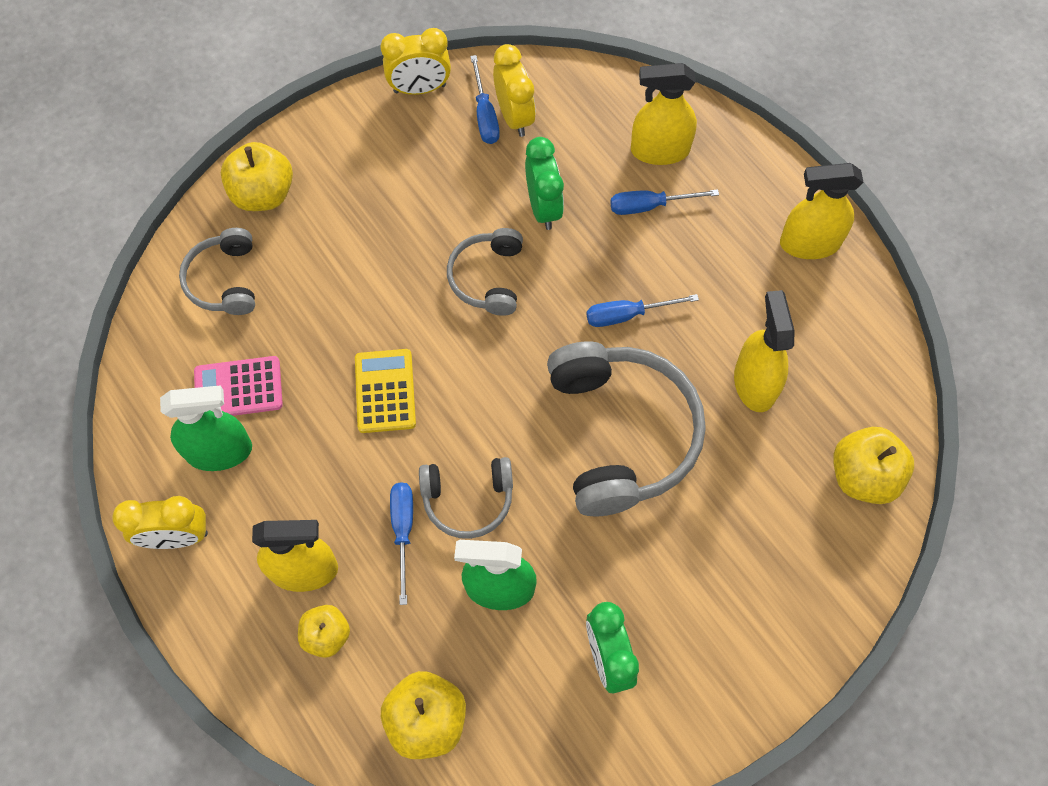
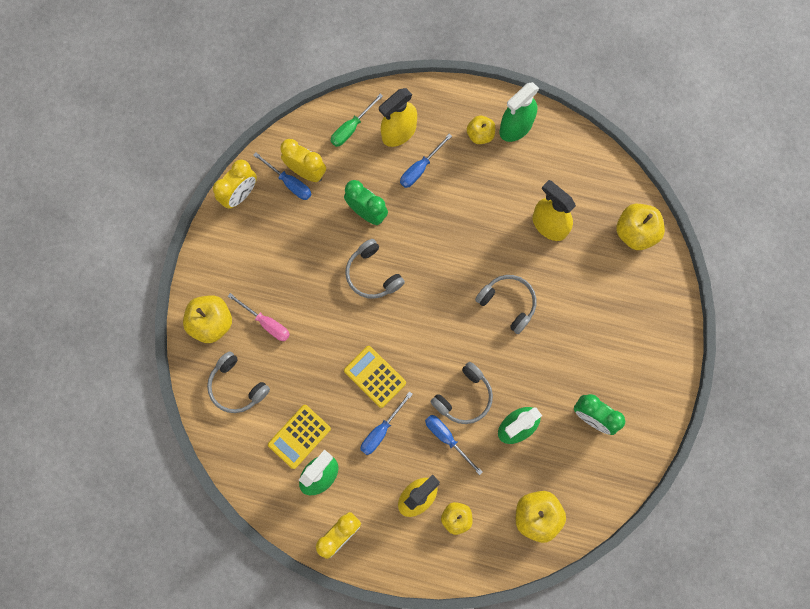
camera: 40 degrees left, 10 degrees up
pink calculator [194,356,283,416] -> yellow calculator [268,405,331,469]
grey headphones [547,341,706,517] -> grey headphones [475,275,536,334], size x0.54
blue screwdriver [586,294,699,327] -> blue screwdriver moved to [360,391,413,455]
yellow spray bottle [780,163,864,259] -> green spray bottle [500,82,539,142]
none -> pink screwdriver [228,293,290,341]
none -> green screwdriver [331,94,383,147]
none -> yellow apple [467,116,495,144]

